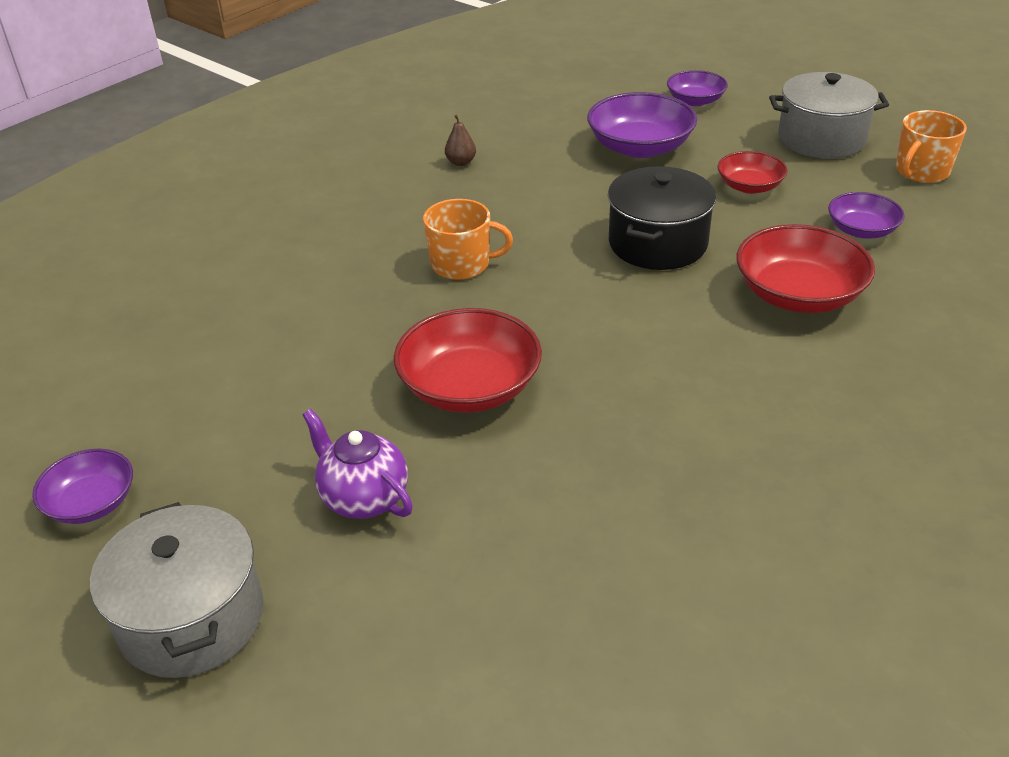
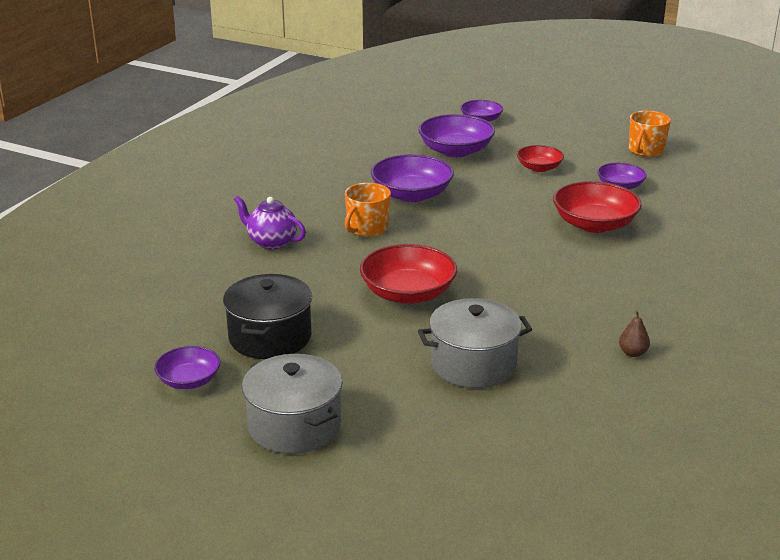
camera: 15 degrees left, 10 degrees down
purple teapot [302,409,413,519] -> purple teapot moved to [234,196,306,249]
orange mug [423,199,513,280] -> orange mug turned 135 degrees clockwise [345,183,391,237]
brown pear [445,114,476,166] -> brown pear moved to [619,310,650,357]
black pot [608,166,716,270] -> black pot moved to [223,274,312,359]
grey pot [769,72,889,159] -> grey pot moved to [418,298,532,388]
none -> purple bowl [371,154,454,202]

